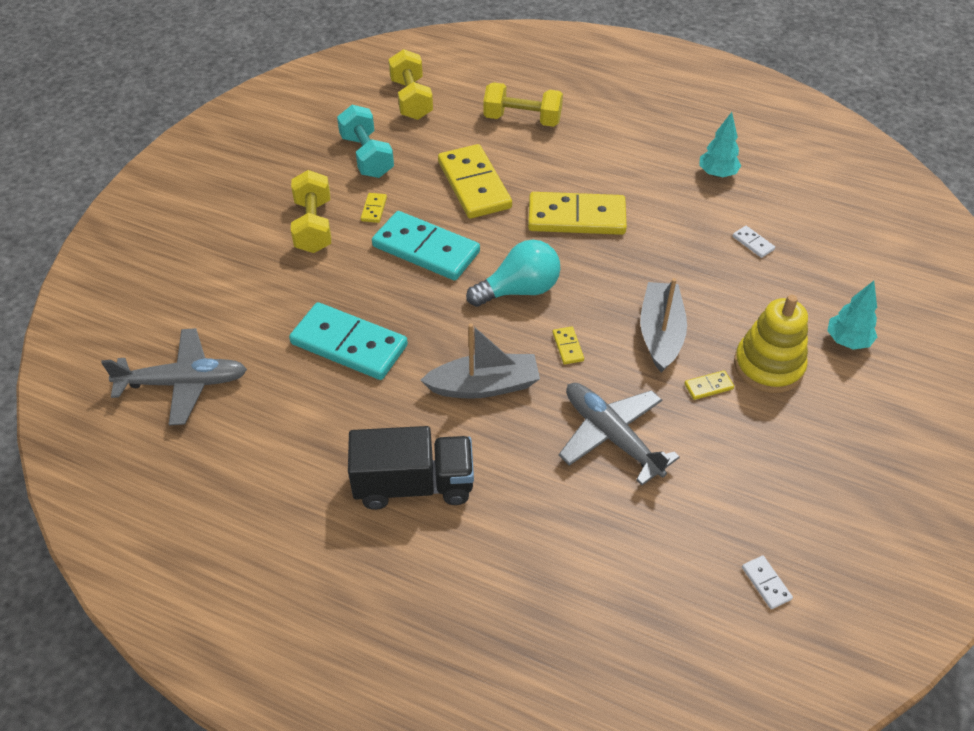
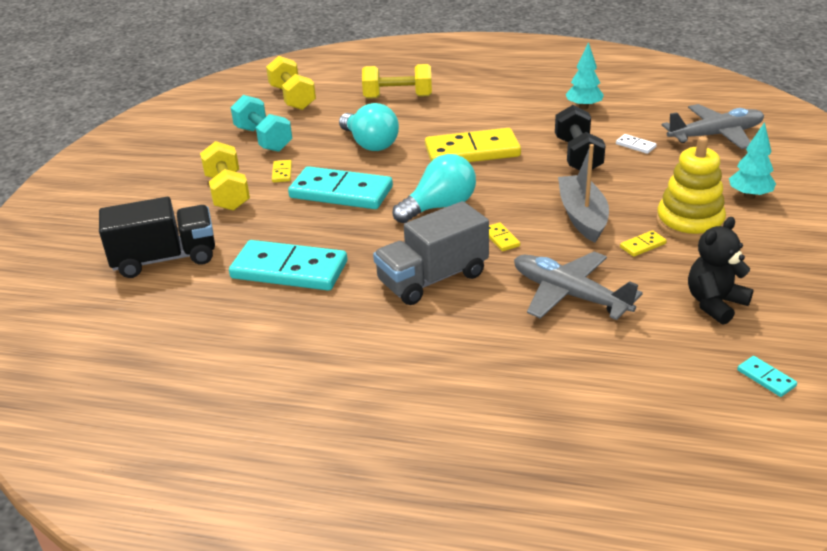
camera: 10 degrees left, 15 degrees down
grey plane [101,328,247,425] -> grey plane moved to [662,104,764,149]
black truck [348,426,474,510] -> black truck moved to [99,197,215,278]
grey boat [420,323,540,399] -> grey truck [373,201,489,305]
yellow domino [438,144,512,219] -> turquoise light bulb [339,103,399,151]
white domino [742,556,793,609] -> turquoise domino [737,356,797,397]
none -> black dumbbell [555,105,606,170]
none -> black teddy bear [688,217,754,325]

